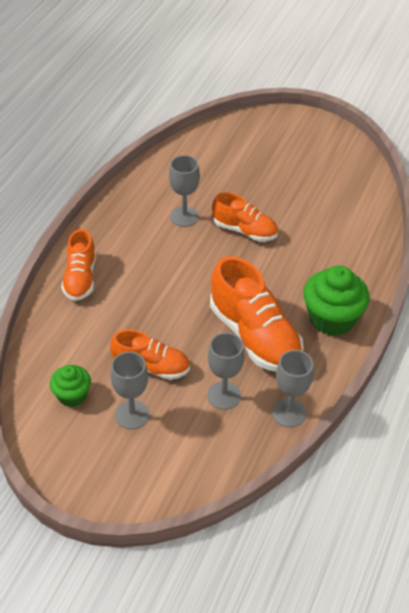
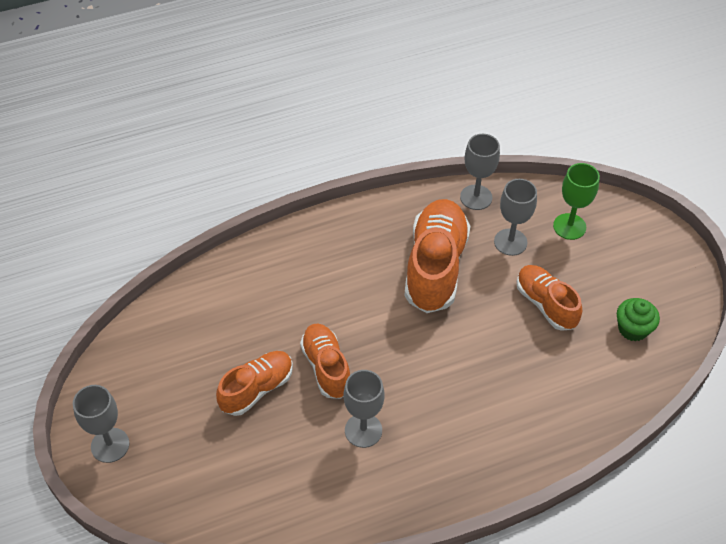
camera: 135 degrees left, 5 degrees up
orange shoe [61,229,96,301] -> orange shoe moved to [216,351,293,416]
grey goblet [110,352,150,430] -> grey goblet moved to [73,385,129,463]
green cupcake [303,265,370,336] -> none
none -> green goblet [553,163,600,240]

